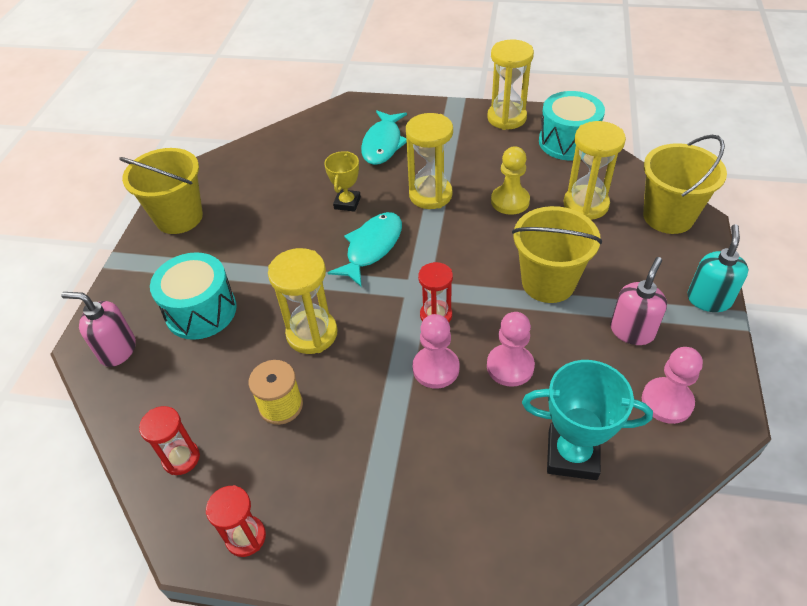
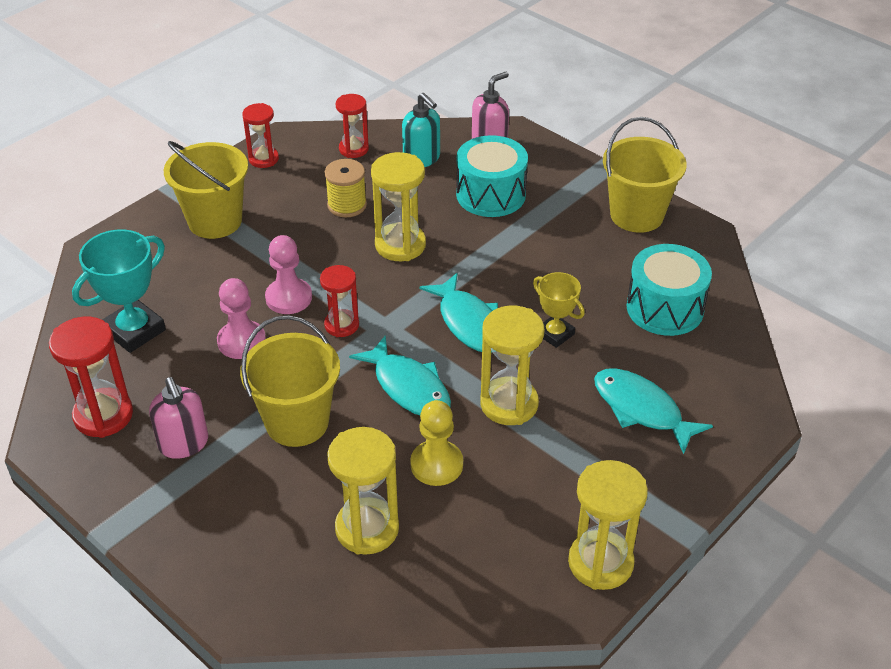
camera: 120 degrees right, 5 degrees down
turquoise drum [539,91,605,161] -> turquoise drum moved to [627,244,712,336]
pink pawn [642,347,703,424] -> red hourglass [49,317,133,438]
yellow bucket [643,135,727,234] -> yellow bucket moved to [164,141,248,239]
turquoise soap dispenser [687,224,749,312] -> turquoise soap dispenser moved to [402,93,440,167]
none -> turquoise fish [349,335,451,415]

